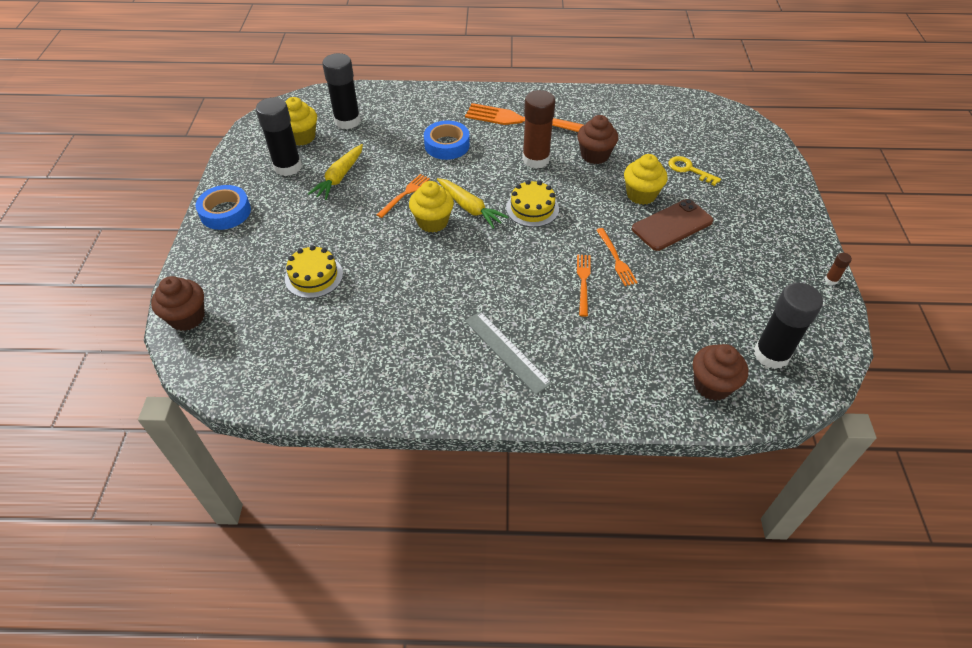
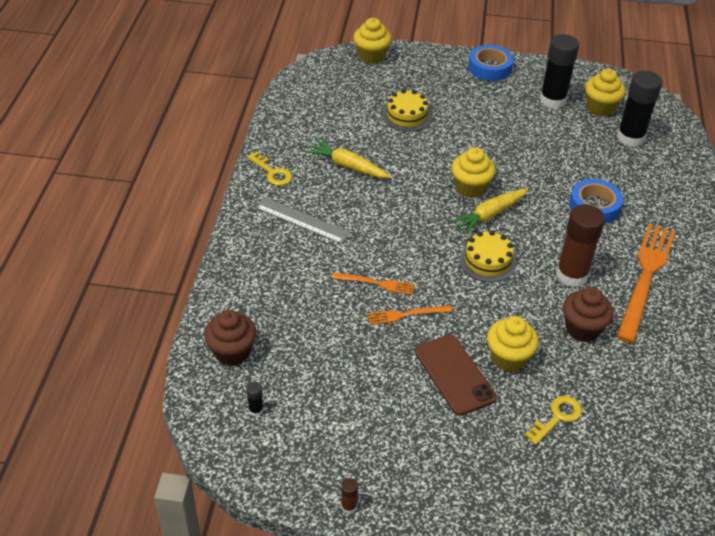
camera: 95 degrees right, 5 degrees down
brown cupcake [151,276,205,331] -> yellow cupcake [353,18,392,64]
yellow carrot [308,144,363,200] -> yellow carrot moved to [306,140,391,178]
orange fork [377,174,430,218] -> none
grey ruler [465,311,552,395] -> grey ruler turned 60 degrees clockwise [255,197,351,244]
black glue stick [754,283,823,369] -> black glue stick [246,382,263,416], size x0.40
none -> yellow key [247,151,292,186]

